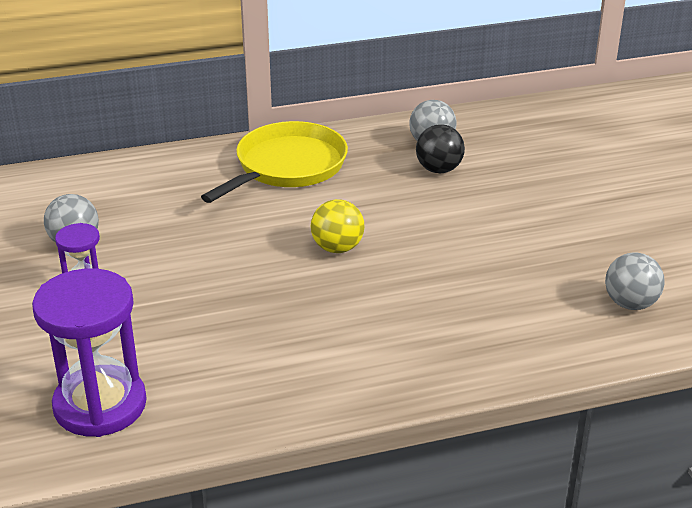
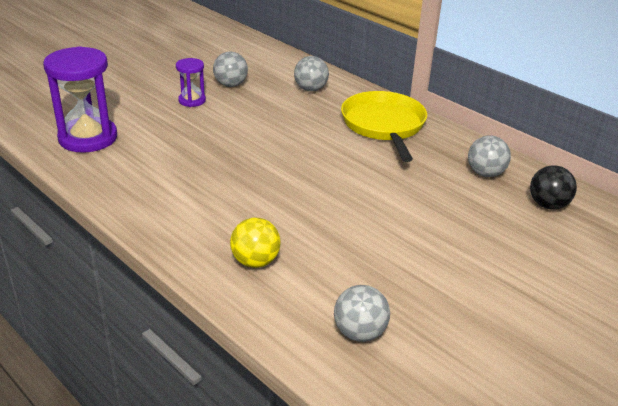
camera: 60 degrees right, 0 degrees up
yellow pan [201,121,348,203] -> yellow pan turned 105 degrees counterclockwise [341,91,427,162]
yellow ball [311,199,365,253] -> yellow ball moved to [230,218,281,268]
black ball [416,124,465,173] -> black ball moved to [530,165,577,210]
none -> grey ball [294,56,329,91]

